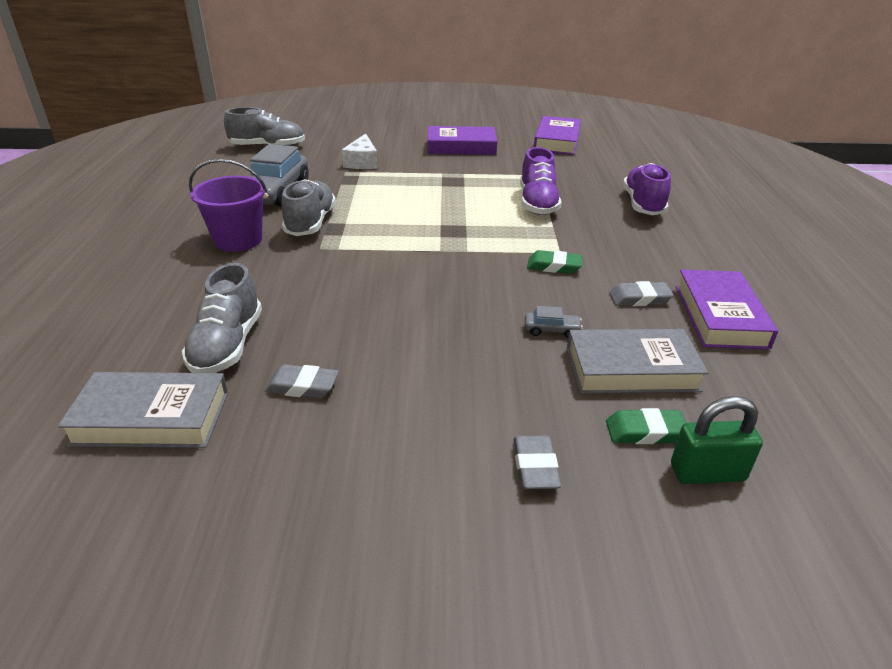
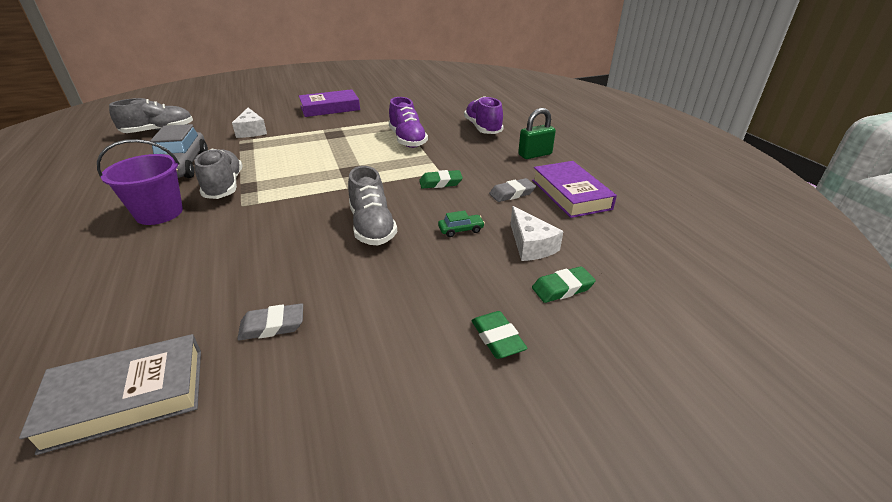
camera: 20 degrees left, 0 degrees up
grey shoe [182,263,262,373] -> grey shoe moved to [348,166,397,245]
grey eraser [513,436,561,489] -> green eraser [472,311,527,359]
grey car [525,306,583,338] -> green car [438,211,485,237]
purple book [534,116,581,155] -> none
grey book [567,329,708,394] -> white cheese [510,206,564,261]
green padlock [671,396,763,484] -> green padlock moved to [518,108,556,159]

